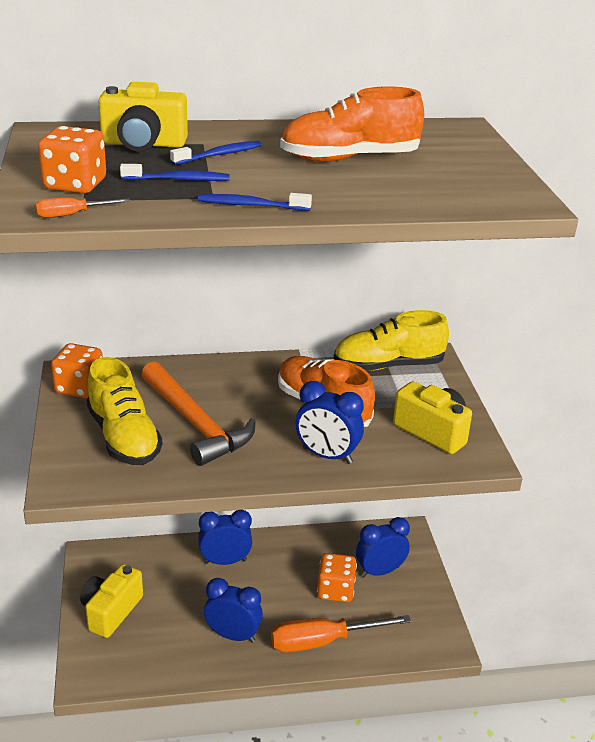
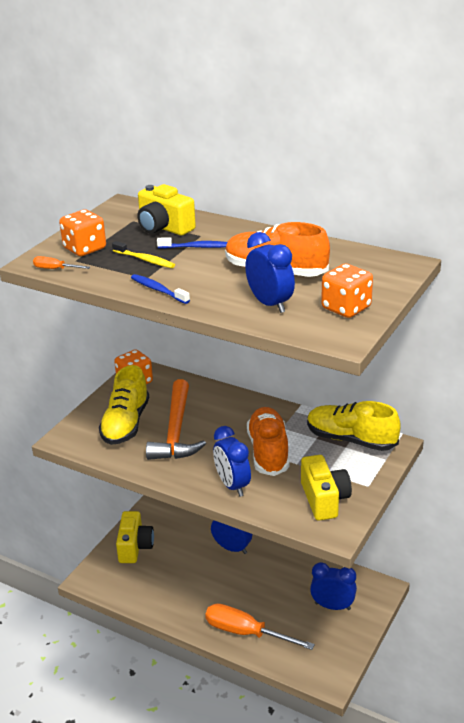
camera: 40 degrees right, 0 degrees up
yellow camera [80,564,143,638] -> yellow camera turned 120 degrees clockwise [116,511,154,563]
blue toothbrush [120,164,230,181] -> yellow toothbrush [112,241,175,268]
blue clock [204,578,263,643] -> blue clock moved to [245,232,295,313]
orange dice [317,553,357,603] -> orange dice moved to [321,264,373,318]

